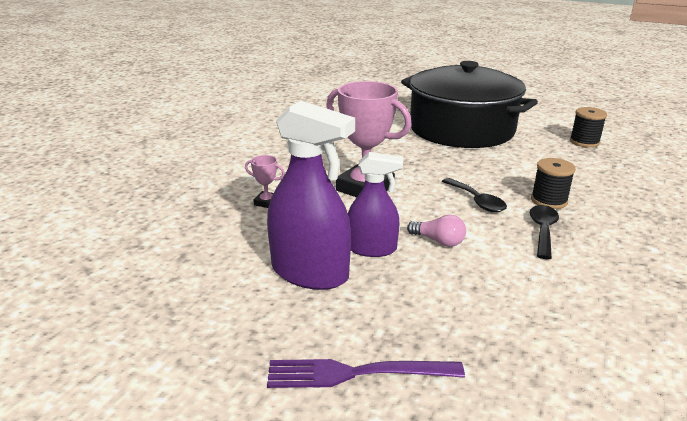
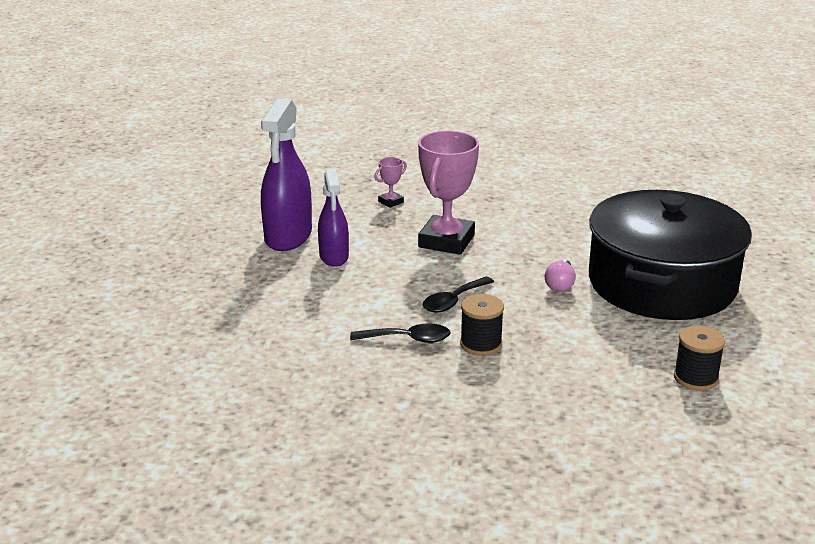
camera: 75 degrees right, 0 degrees up
pink trophy [245,155,285,208] -> pink trophy turned 45 degrees clockwise [375,157,407,208]
purple fork [267,359,465,388] -> none
pink light bulb [407,215,466,247] -> pink light bulb moved to [545,260,576,292]

